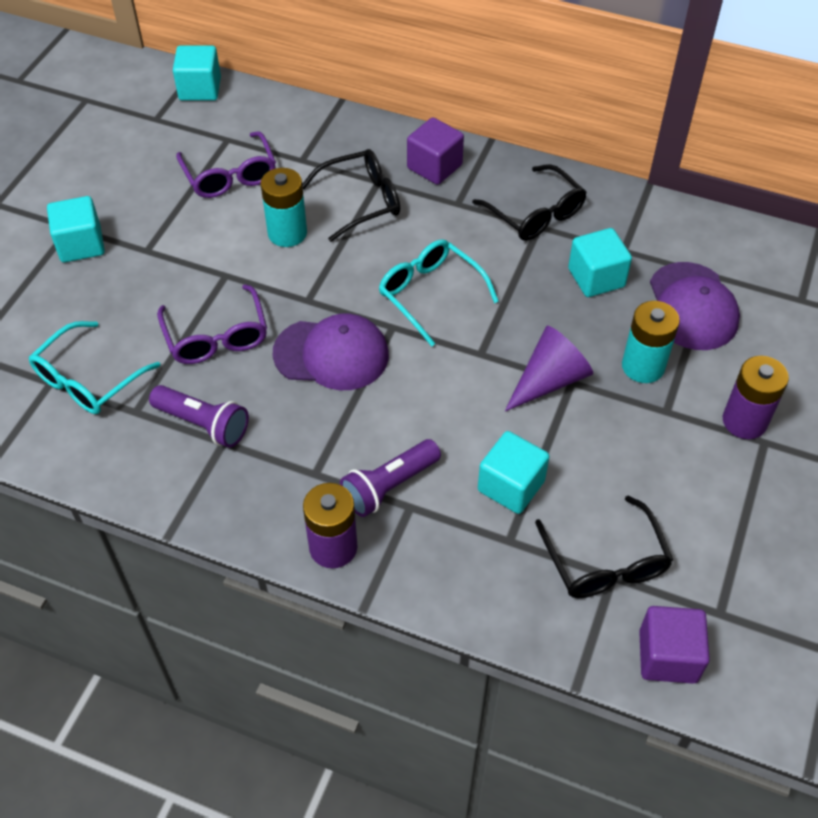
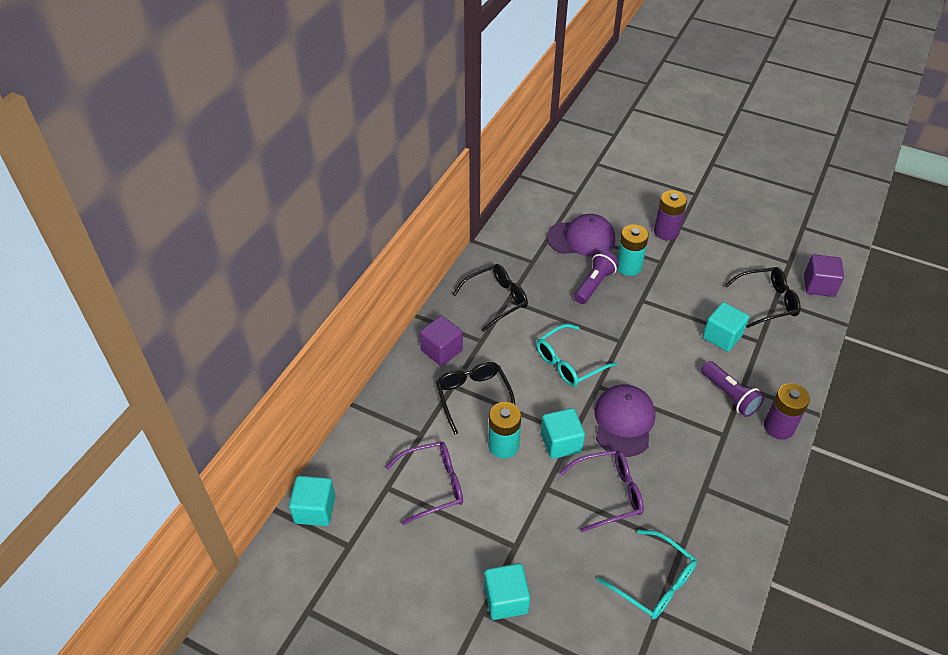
camera: 85 degrees left, 5 degrees down
purple flashlight [149,385,249,448] -> purple flashlight moved to [574,250,619,304]
purple cone [505,326,593,411] -> none
turquoise cube [568,228,632,297] -> turquoise cube moved to [541,408,585,459]

